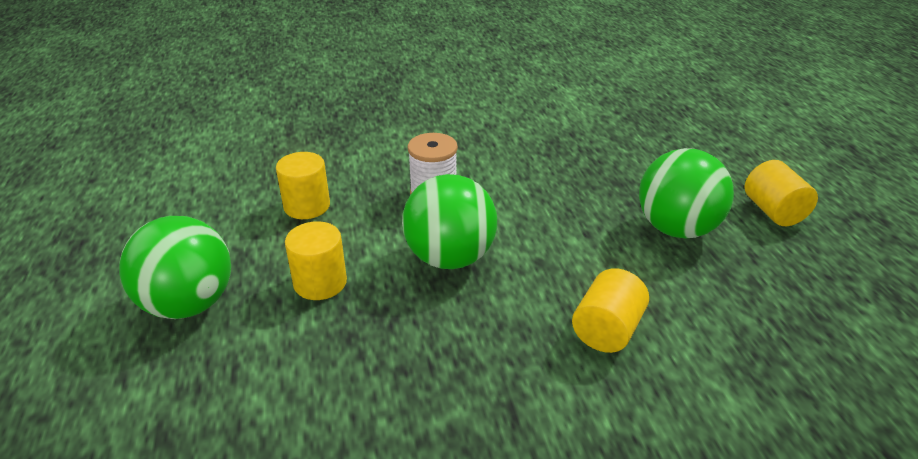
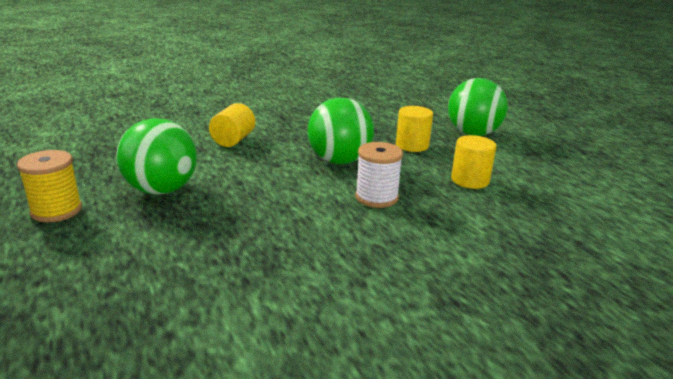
camera: 165 degrees right, 10 degrees down
yellow cylinder [745,160,818,226] -> yellow spool [17,150,82,222]

